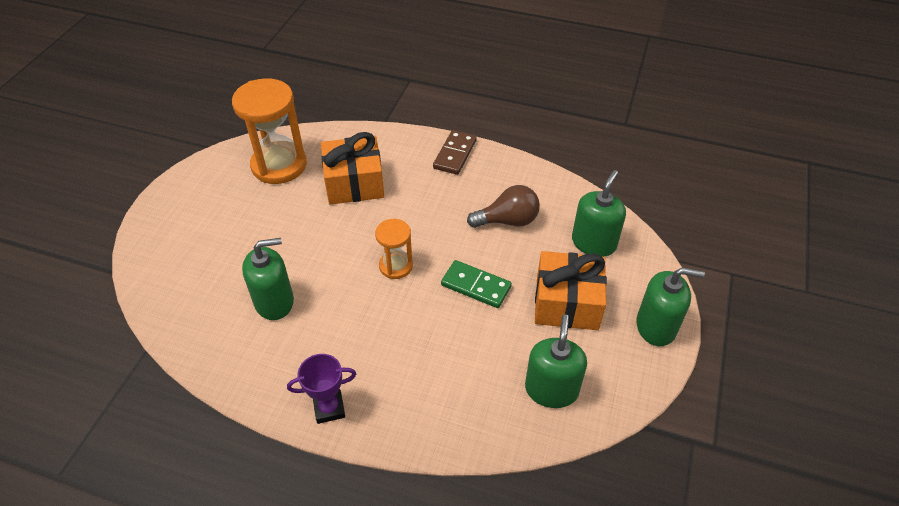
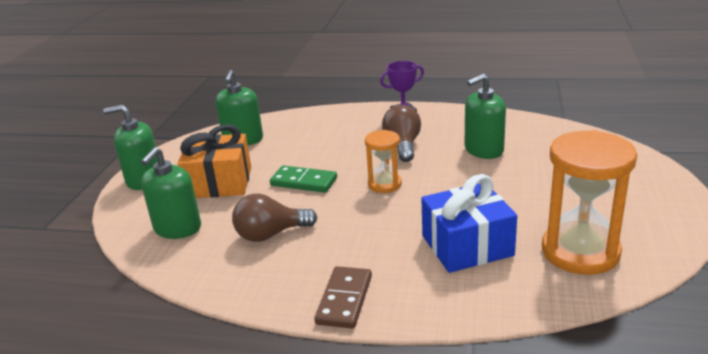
camera: 175 degrees right, 20 degrees down
orange gift [321,132,384,205] -> blue gift [421,174,517,273]
none -> brown light bulb [382,105,421,162]

